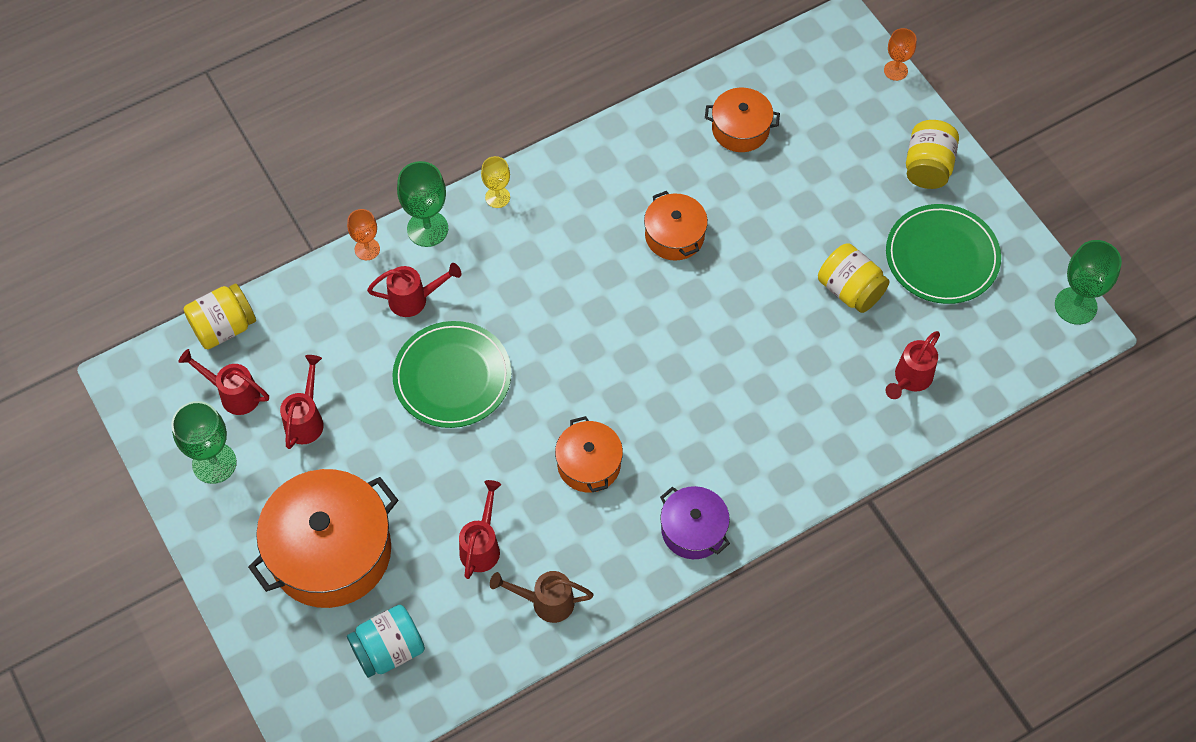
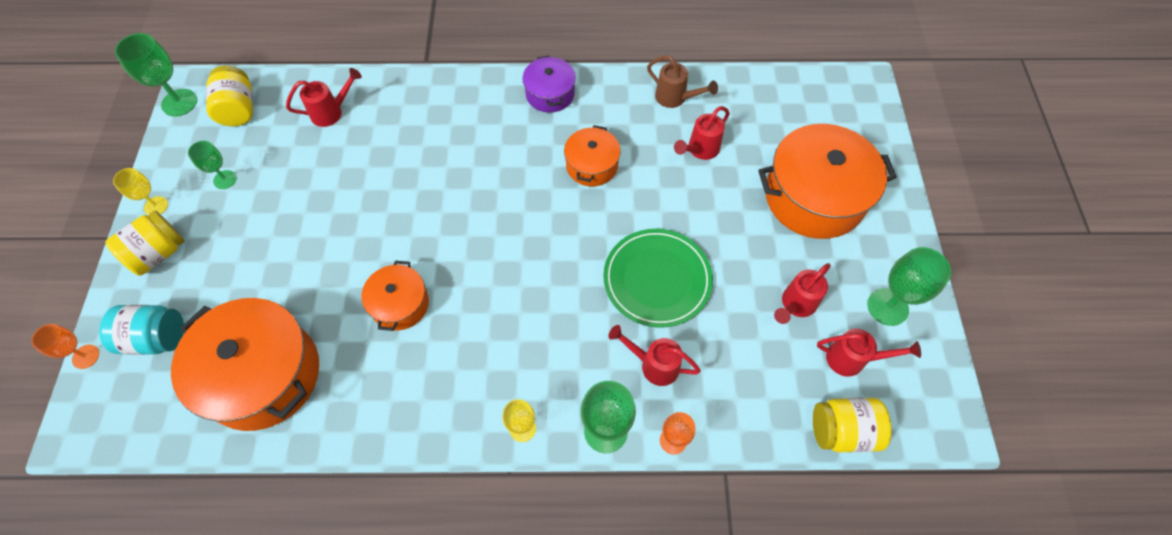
camera: 150 degrees left, 0 degrees up
red watering can [178,349,269,415] -> red watering can turned 45 degrees counterclockwise [817,329,921,377]
turquoise jar [347,605,425,678] -> turquoise jar moved to [99,305,184,355]
orange pot [705,88,780,152] -> orange pot [171,298,319,431], size x1.87
yellow jar [818,243,889,313] -> yellow jar moved to [206,66,253,126]
green plate [886,204,1001,304] -> green goblet [188,141,237,189]
none -> yellow goblet [113,168,168,215]

